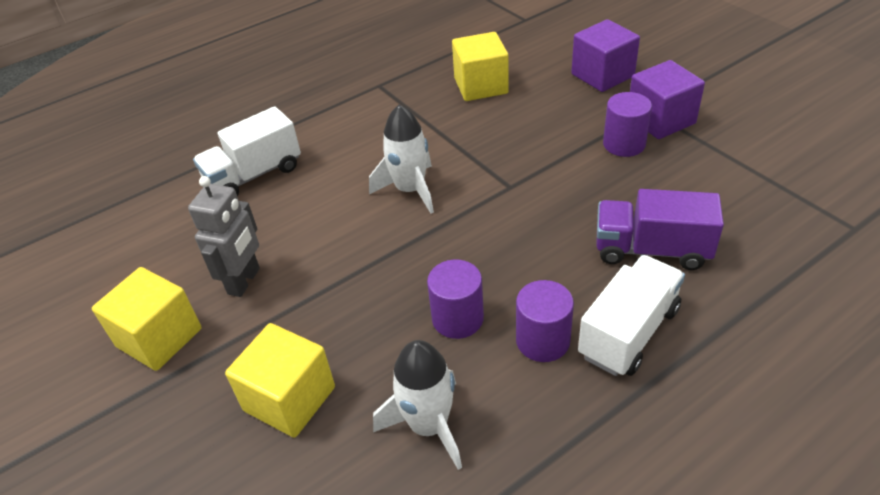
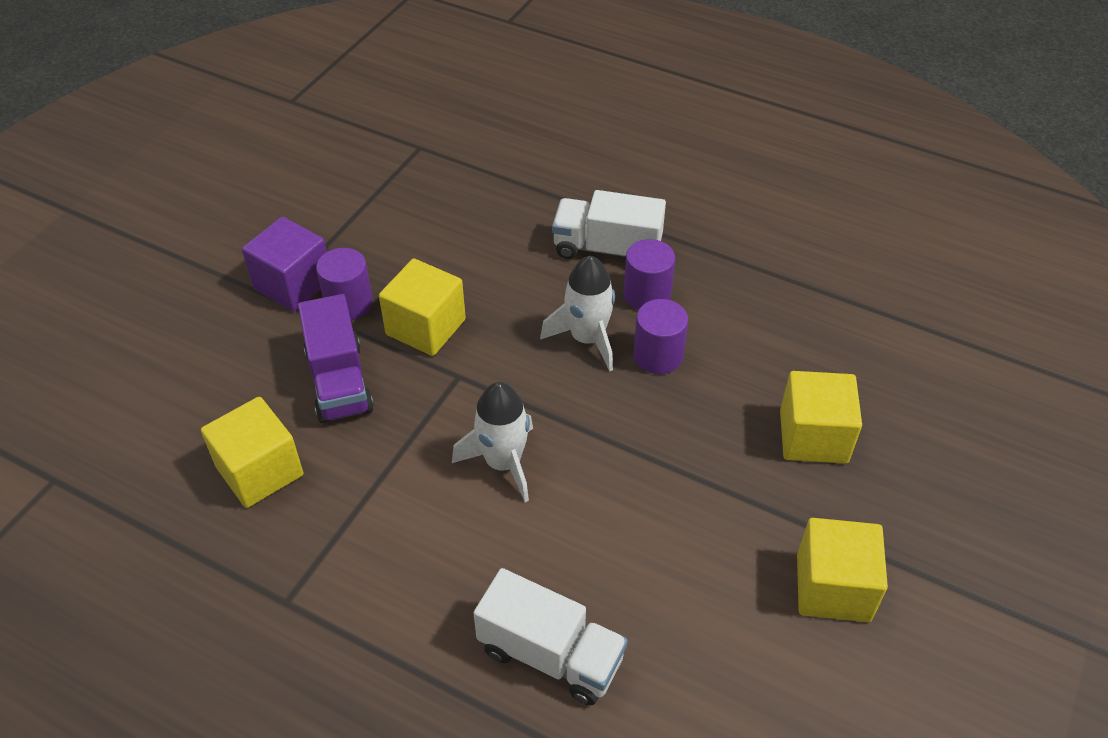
camera: 120 degrees left, 5 degrees up
grey robot [188,176,260,297] -> none
white rocket [373,340,462,470] -> white rocket moved to [540,256,615,372]
purple cube [571,19,640,92] -> none
purple truck [596,189,724,270] -> purple truck moved to [298,294,374,423]
none -> yellow cube [379,259,466,356]

